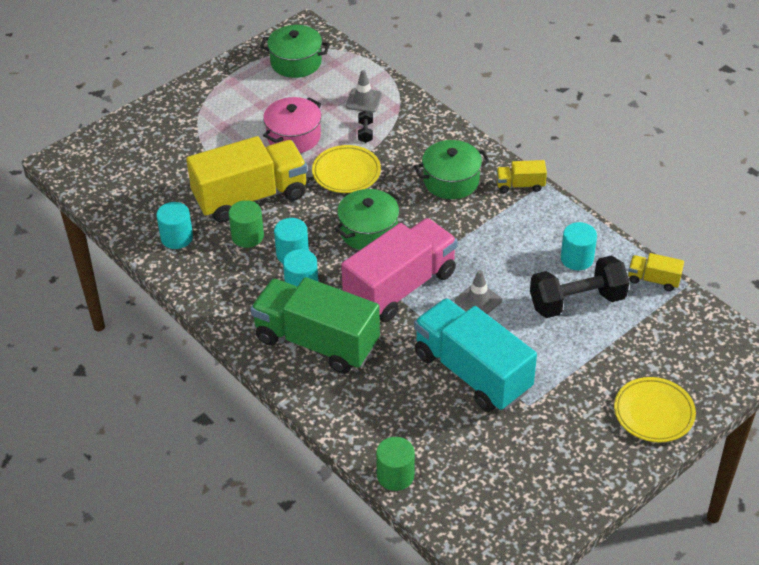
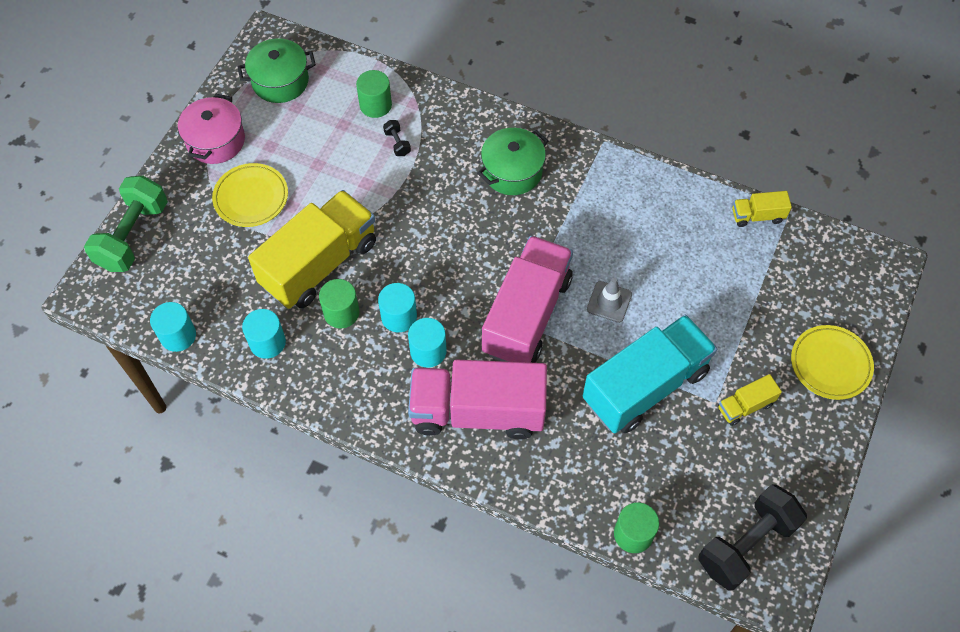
camera: 25 degrees left, 15 degrees up
green truck [250,277,380,374] -> pink truck [408,360,547,440]
pink pot [263,97,321,153] -> pink pot moved to [178,94,245,164]
yellow plate [312,145,381,193] -> yellow plate moved to [212,163,288,227]
green pot [334,189,402,250] -> none
grey traffic cone [346,70,382,113] -> green cylinder [356,70,392,118]
turquoise truck [414,298,537,412] -> turquoise truck turned 120 degrees clockwise [583,315,717,433]
yellow truck [496,160,547,193] -> yellow truck moved to [718,374,782,426]
black dumbbell [530,256,630,318] -> black dumbbell moved to [698,484,807,591]
turquoise cylinder [561,222,597,270] -> turquoise cylinder moved to [150,302,196,352]
none -> green dumbbell [84,176,168,272]

